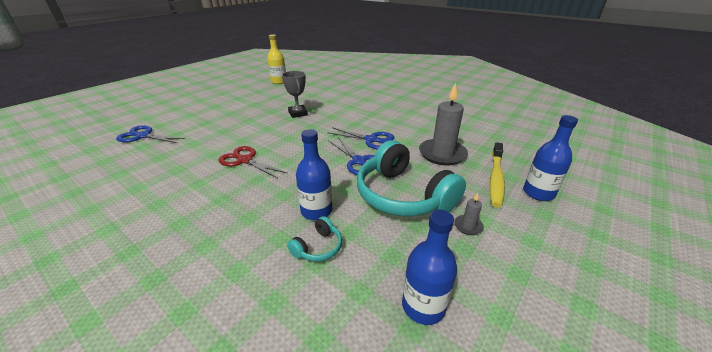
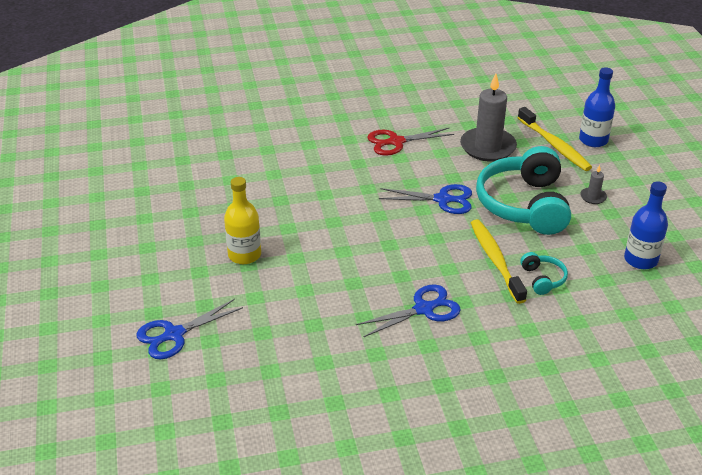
camera: 50 degrees left, 5 degrees up
red scissors [218,146,287,179] -> red scissors moved to [367,128,454,156]
yellow bottle [267,34,286,84] -> yellow bottle moved to [224,177,261,264]
grey trophy [282,71,308,118] -> none
blue bottle [296,129,332,220] -> yellow toothbrush [471,219,527,304]
blue scissors [327,127,394,150] -> blue scissors moved to [356,284,461,337]
turquoise headphones [357,140,466,216] -> turquoise headphones turned 90 degrees clockwise [476,146,571,235]

